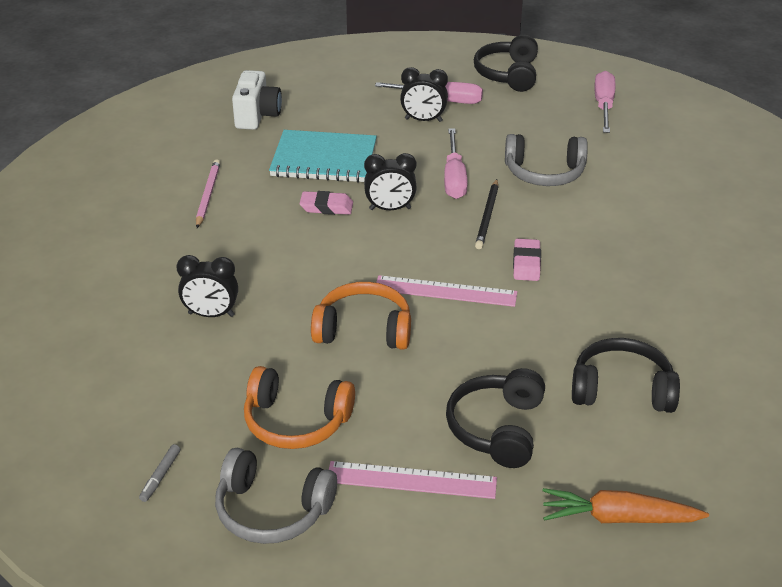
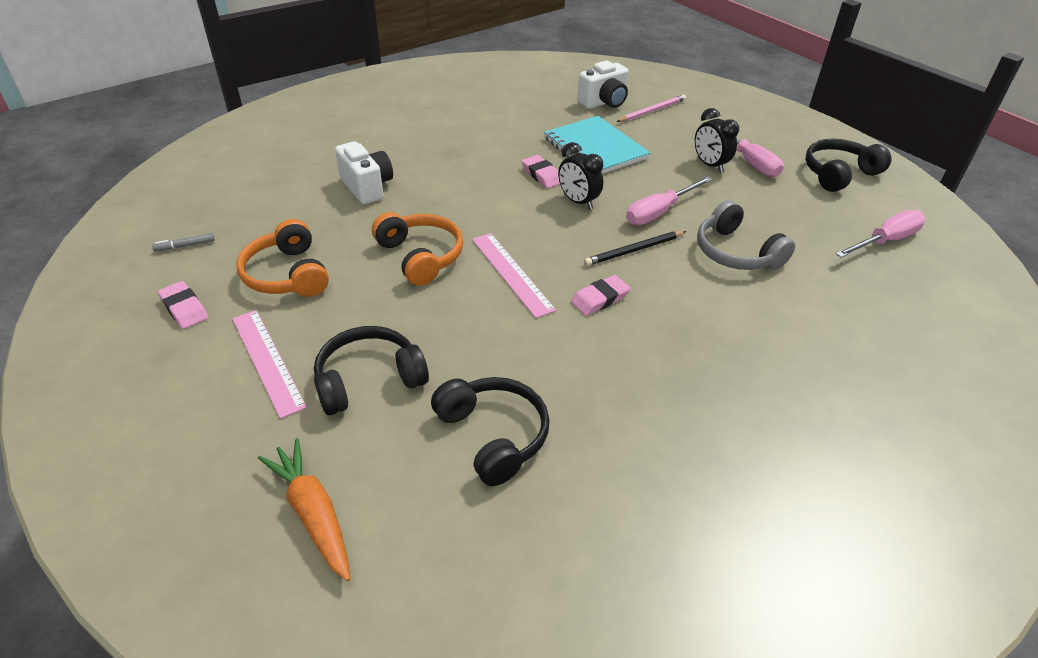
camera: 50 degrees right, 5 degrees up
black clock [176,255,238,317] -> white camera [335,141,393,204]
pink pencil [196,159,220,228] -> pink pencil moved to [616,95,686,122]
grey headphones [215,448,337,544] -> pink eraser [158,281,208,329]

